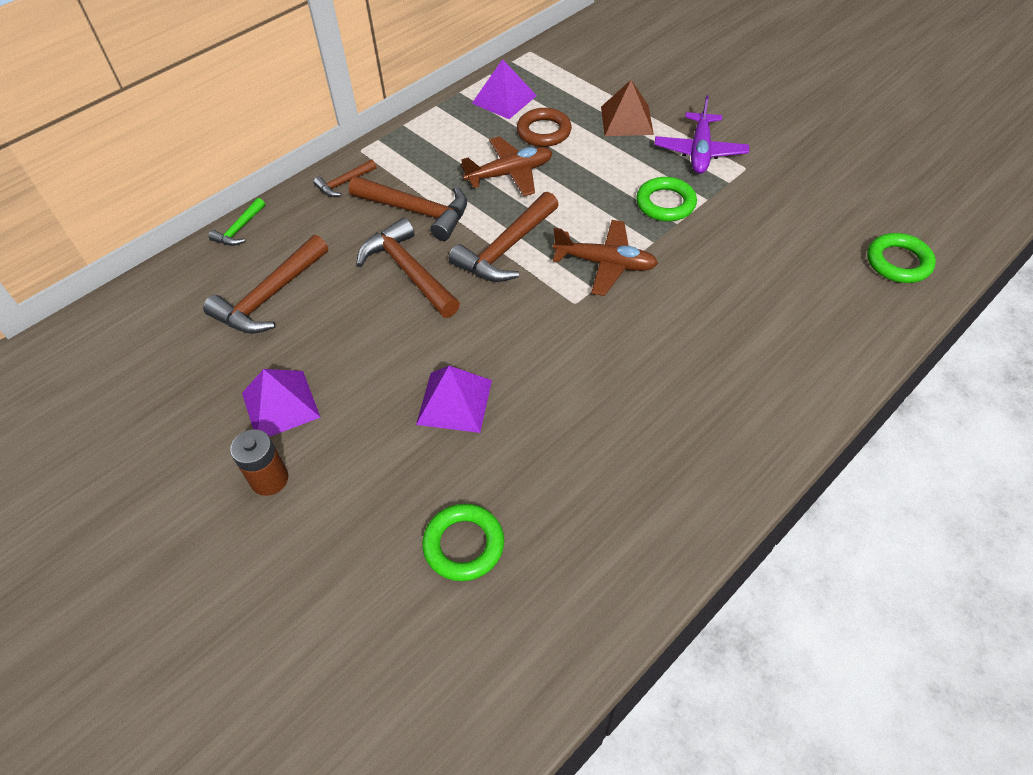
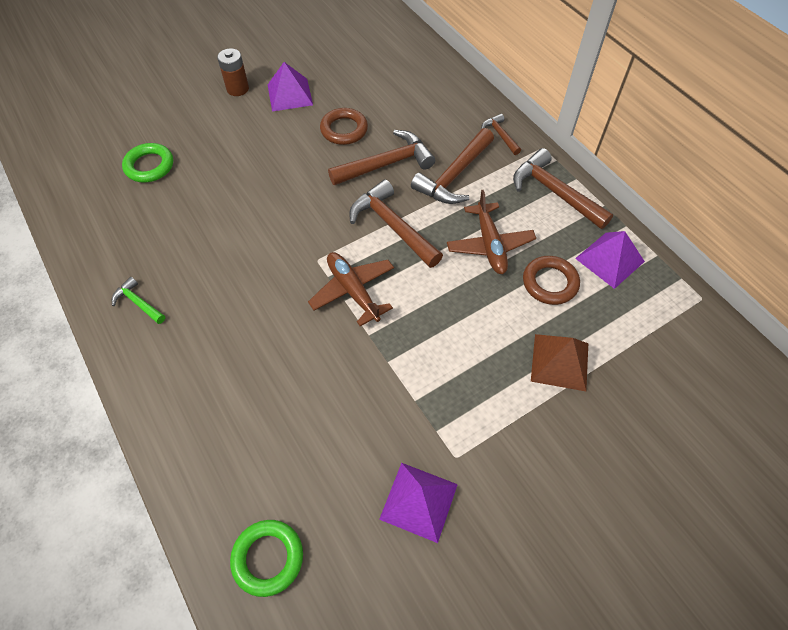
camera: 100 degrees right, 5 degrees up
brown hammer [203,235,328,334] -> brown hammer moved to [513,148,613,229]
green hammer [209,198,265,246] -> green hammer moved to [112,277,165,324]
purple pyramid [416,366,492,433] -> purple pyramid moved to [379,463,458,543]
brown plane [553,220,658,296] -> brown plane turned 120 degrees clockwise [308,252,394,326]
green ring [636,177,697,221] -> none
purple plane [654,95,749,174] -> none
none -> brown ring [320,108,368,145]

